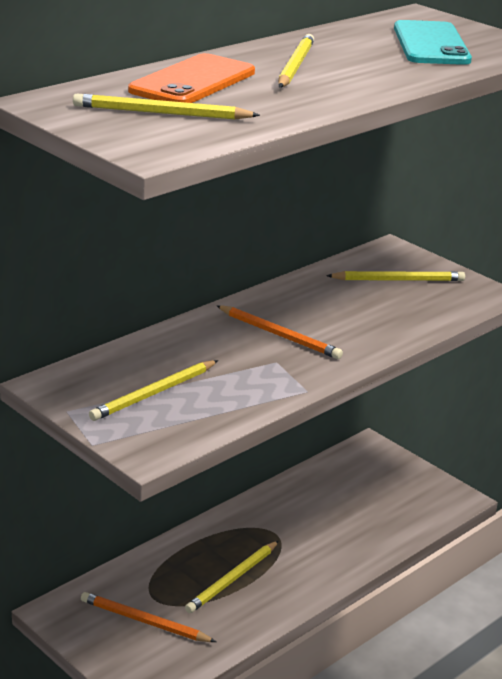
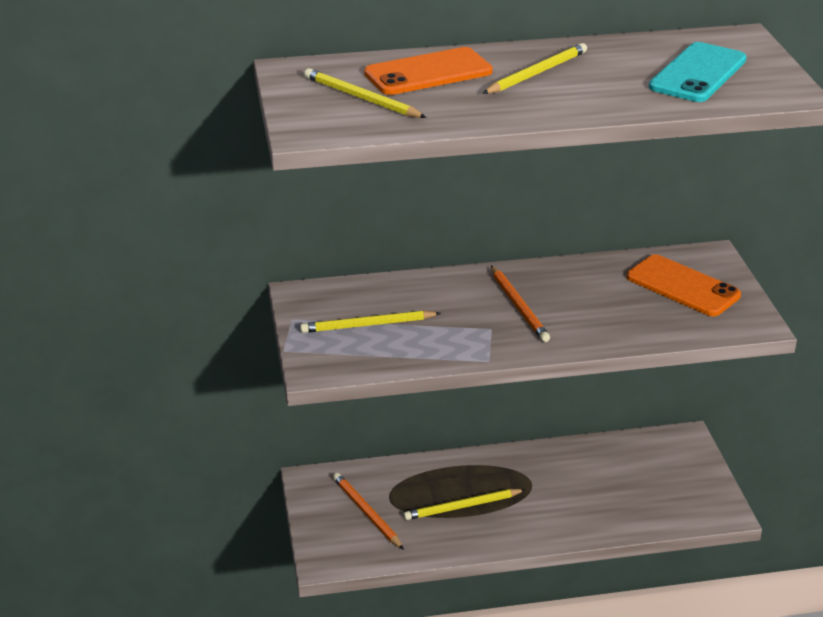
camera: 35 degrees right, 5 degrees up
yellow pencil [326,271,465,281] -> orange phone [627,254,741,316]

